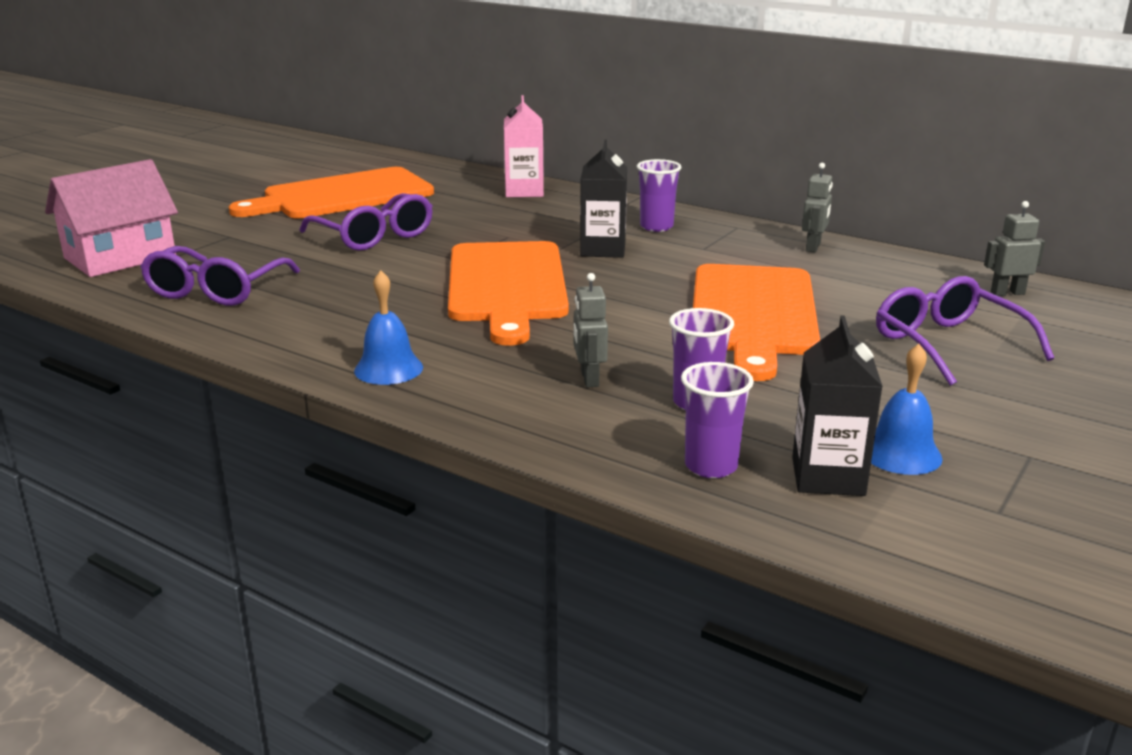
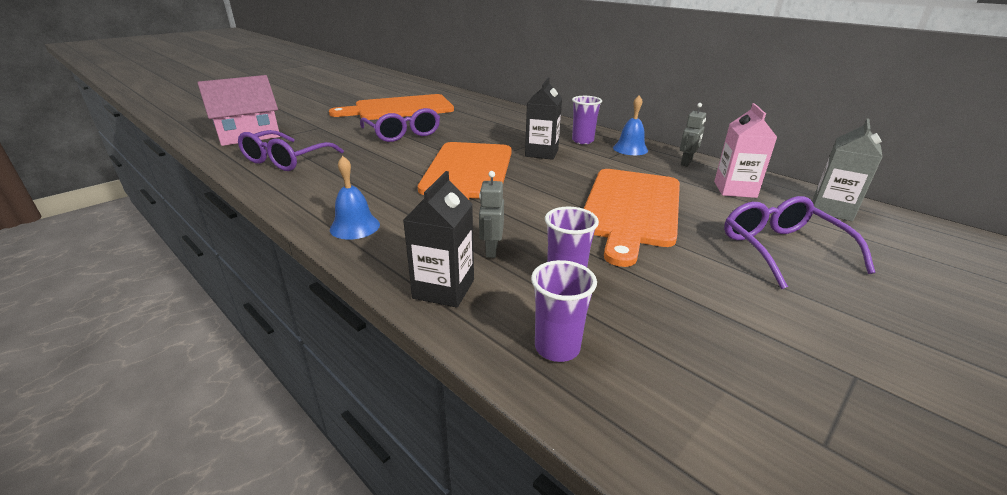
camera: 10 degrees right, 5 degrees up
pink carton [504,95,544,197] -> pink carton moved to [714,103,777,198]
black carton [792,316,883,496] -> black carton moved to [403,171,474,308]
blue bell [871,344,943,475] -> blue bell moved to [613,95,648,155]
grey robot [984,201,1045,296] -> grey carton [812,118,883,222]

